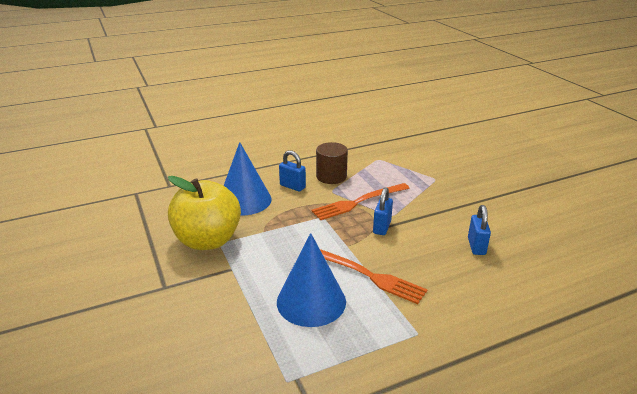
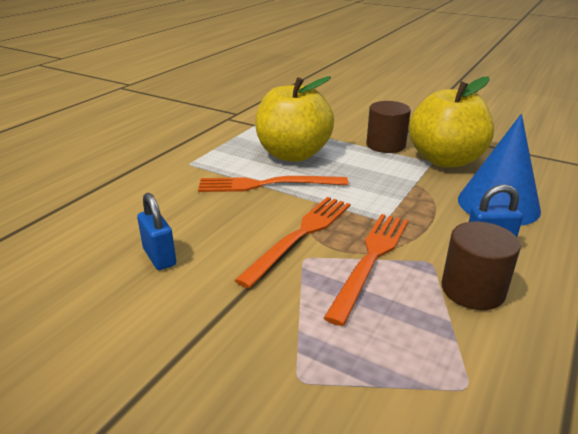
camera: 145 degrees right, 0 degrees up
blue cone [277,233,346,327] -> yellow apple [255,76,334,162]
blue padlock [373,187,393,235] -> orange fork [234,197,350,288]
none -> brown cylinder [366,101,411,153]

